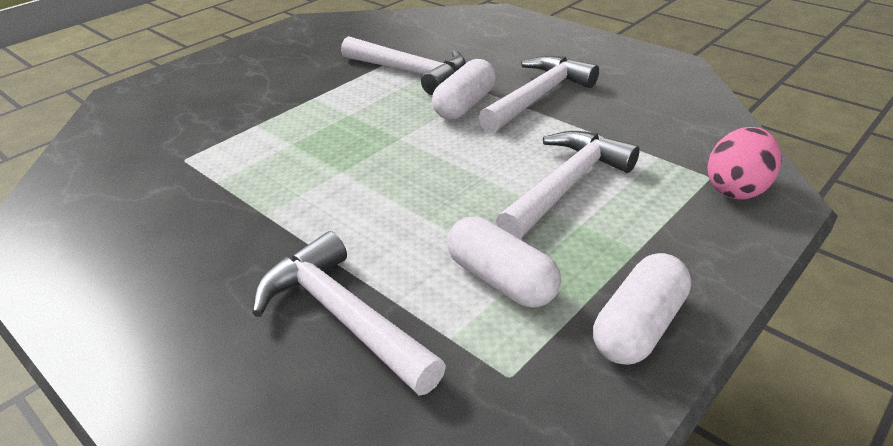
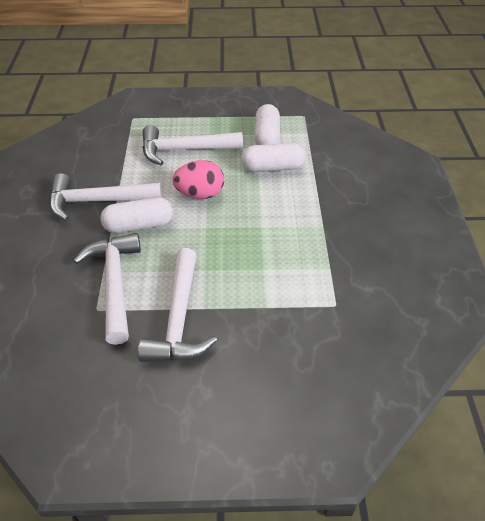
camera: 135 degrees left, 10 degrees up
white hammer [252,231,446,396] -> white hammer moved to [138,248,217,362]
white capsule [593,253,691,365] -> white capsule moved to [241,143,305,172]
pink egg [707,127,781,200] -> pink egg moved to [172,160,224,199]

